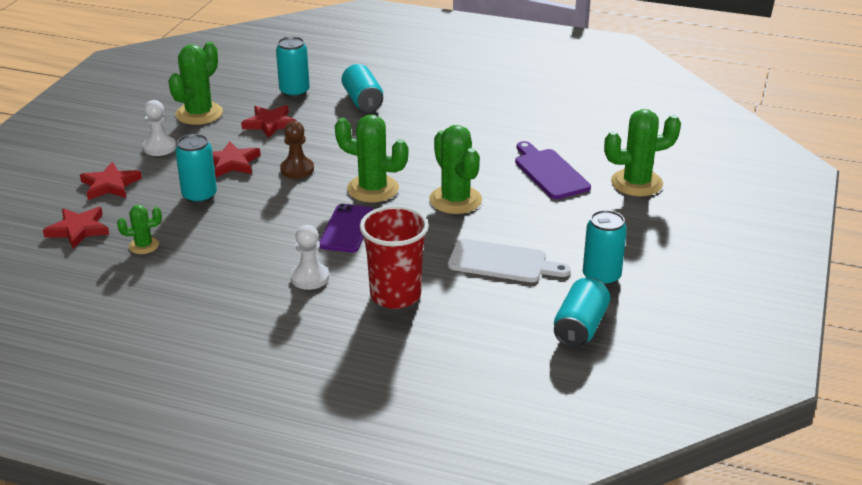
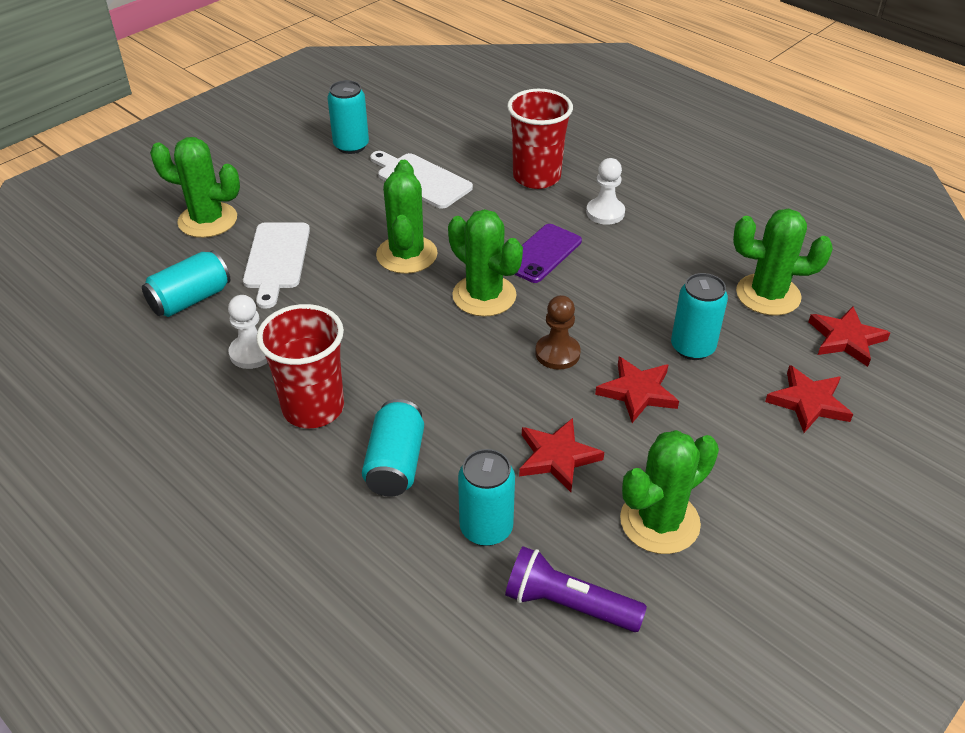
camera: 155 degrees left, 10 degrees up
green cactus [117,205,162,254] -> green cactus [733,209,833,316], size x1.86
white pawn [143,100,176,156] -> white pawn moved to [228,295,268,369]
purple cutting board [515,141,591,199] -> white cutting board [243,222,310,309]
turquoise can [554,278,610,348] -> turquoise can moved to [142,250,230,317]
none -> red cup [256,304,344,428]
none -> purple flashlight [505,546,647,632]

